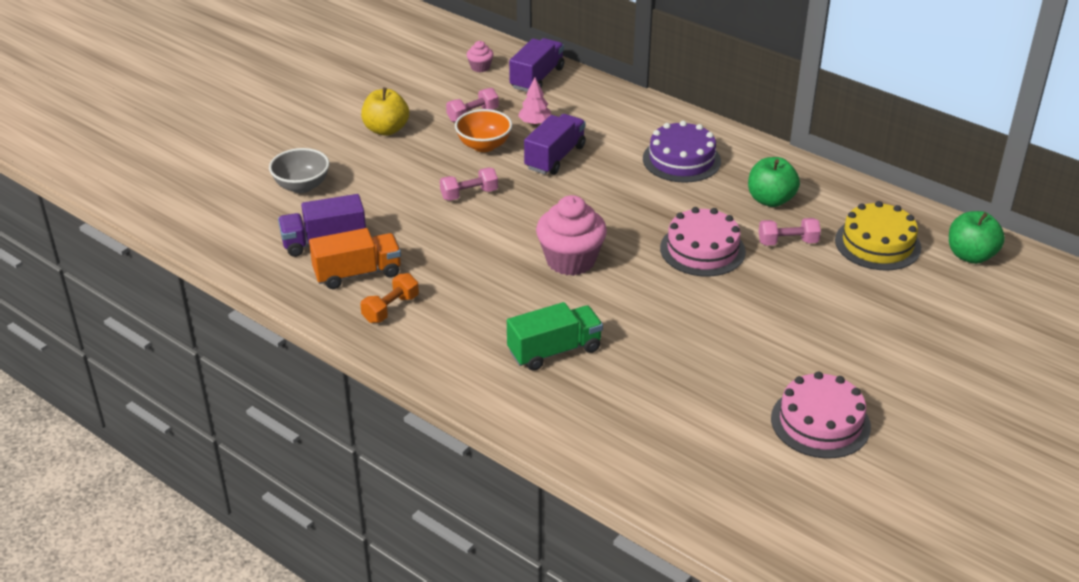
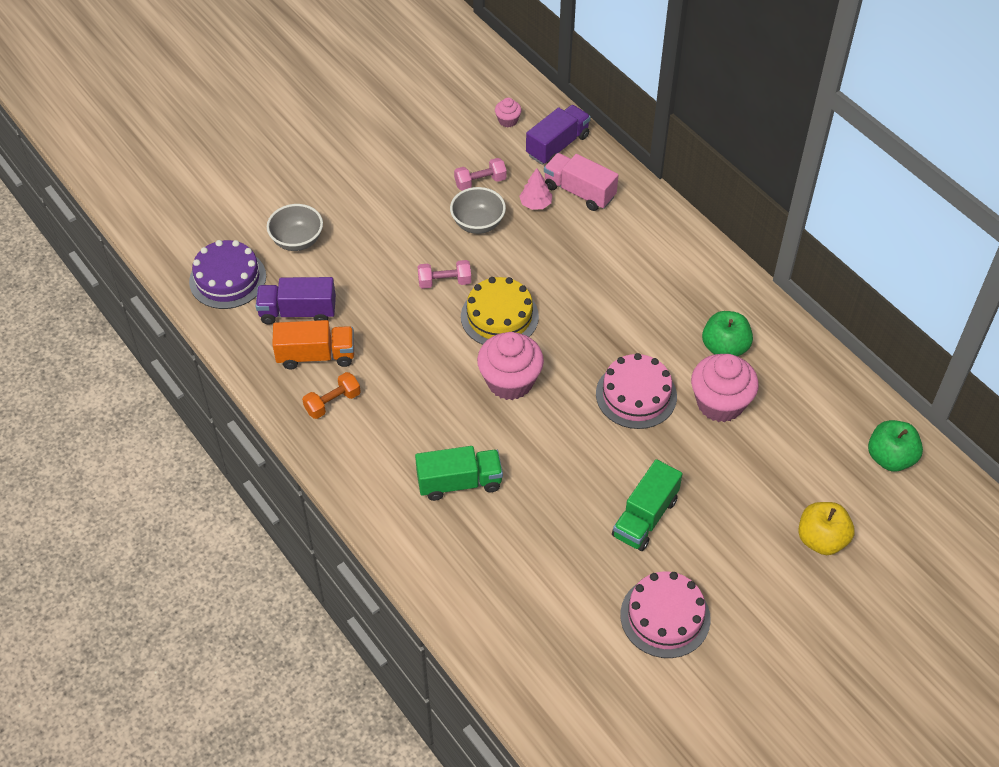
camera: 15 degrees right, 15 degrees up
yellow apple [361,88,409,136] -> yellow apple moved to [798,502,855,555]
orange bowl [455,109,512,152] -> grey bowl [450,187,506,234]
purple truck [524,114,586,175] -> none
purple cake [643,121,721,183] -> purple cake moved to [189,240,266,309]
pink dumbbell [759,218,821,246] -> pink cupcake [691,354,759,422]
yellow cake [835,201,921,271] -> yellow cake moved to [461,277,539,345]
none -> pink truck [544,153,618,211]
none -> green truck [612,459,682,551]

